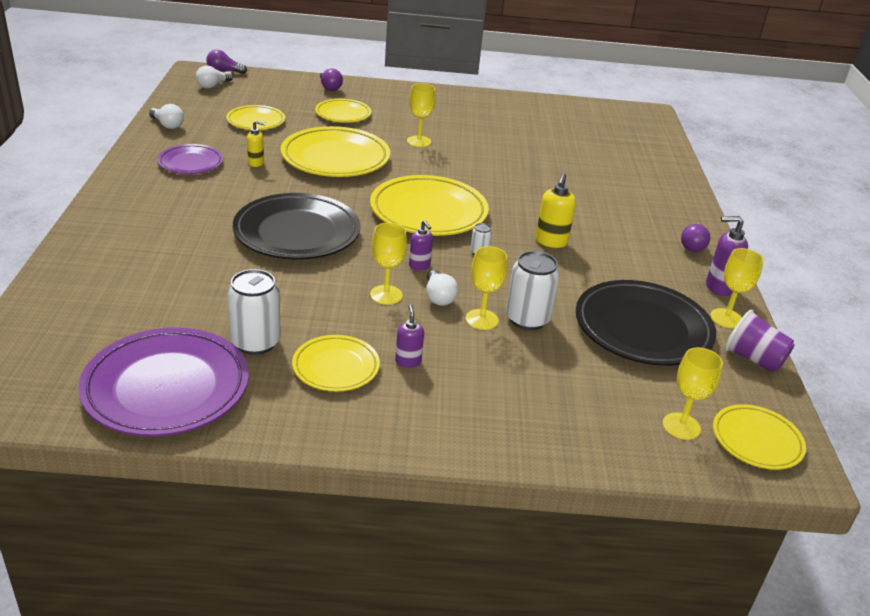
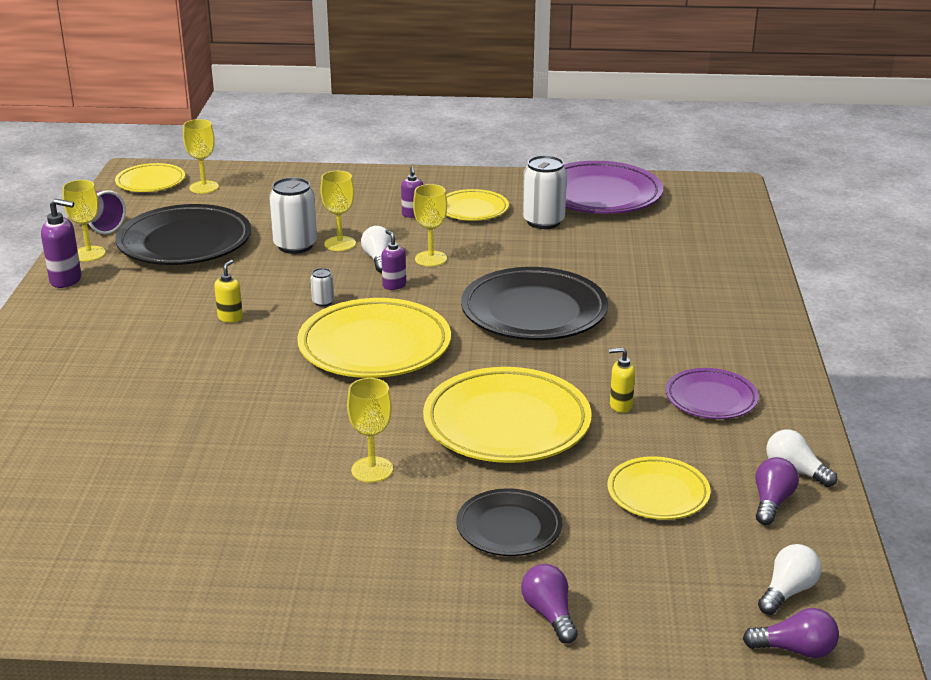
camera: 175 degrees left, 5 degrees down
yellow plate [315,99,371,123] -> black plate [456,488,562,556]
yellow soap dispenser [536,173,576,248] -> yellow soap dispenser [214,260,243,323], size x0.65
purple light bulb [681,224,710,252] -> purple light bulb moved to [756,457,799,525]

